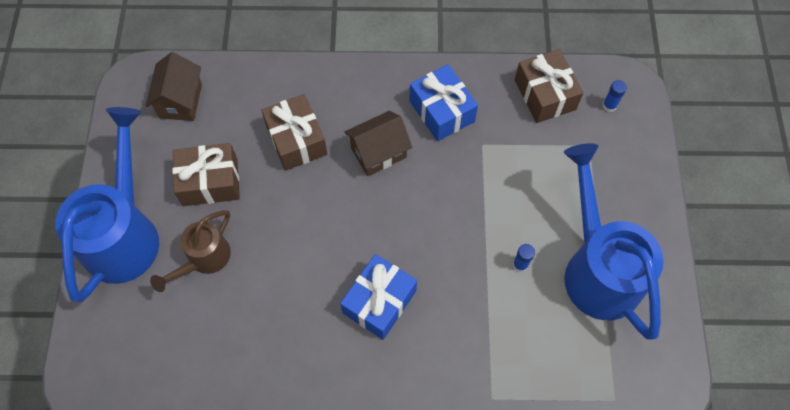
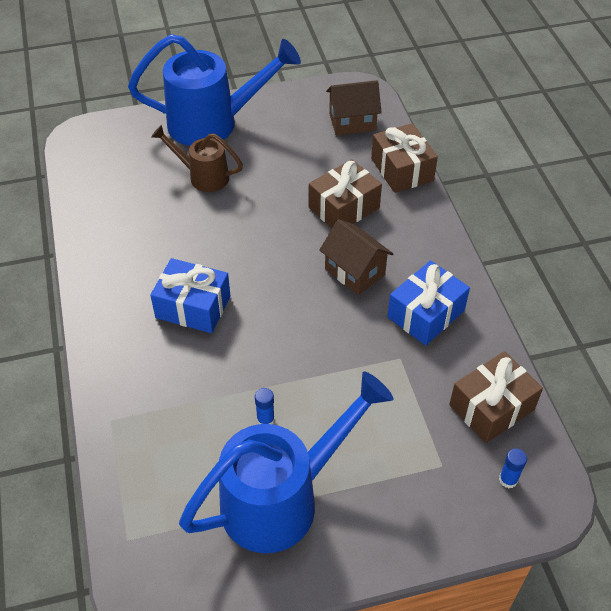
camera: 75 degrees right, 15 degrees down
brown gift [172,143,240,206] -> brown gift moved to [371,123,438,193]

